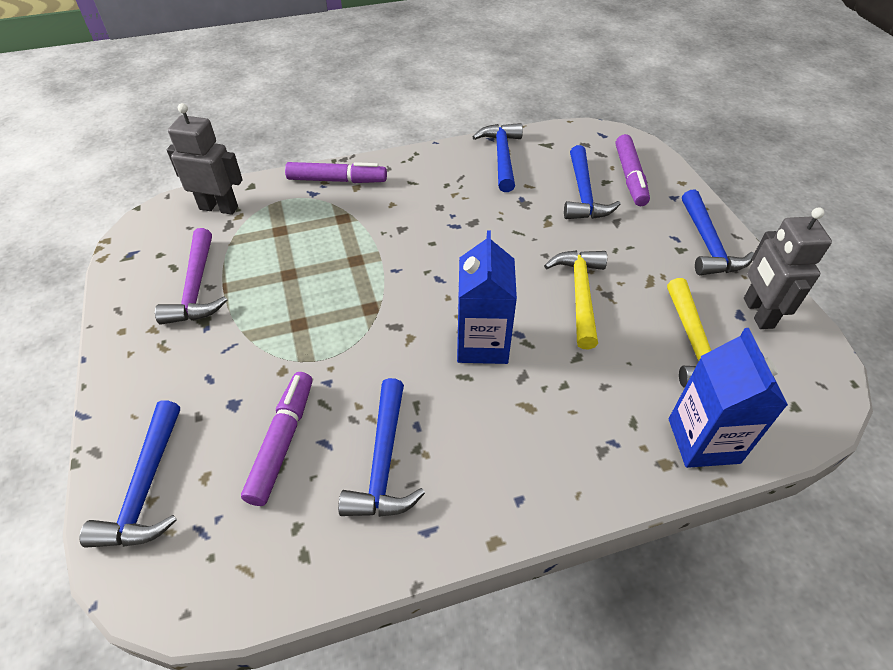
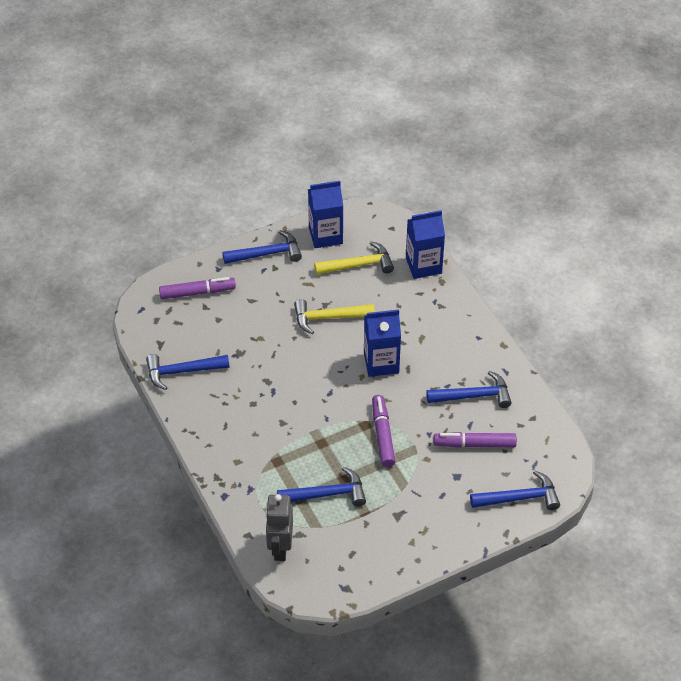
camera: 100 degrees left, 0 degrees up
purple hammer [155,228,227,325] -> none
purple marker [285,162,387,183] -> purple marker moved to [372,395,395,467]
blue hammer [564,145,621,219] -> blue hammer moved to [277,466,366,506]
grey robot [744,207,832,329] -> blue carton [308,181,343,248]

